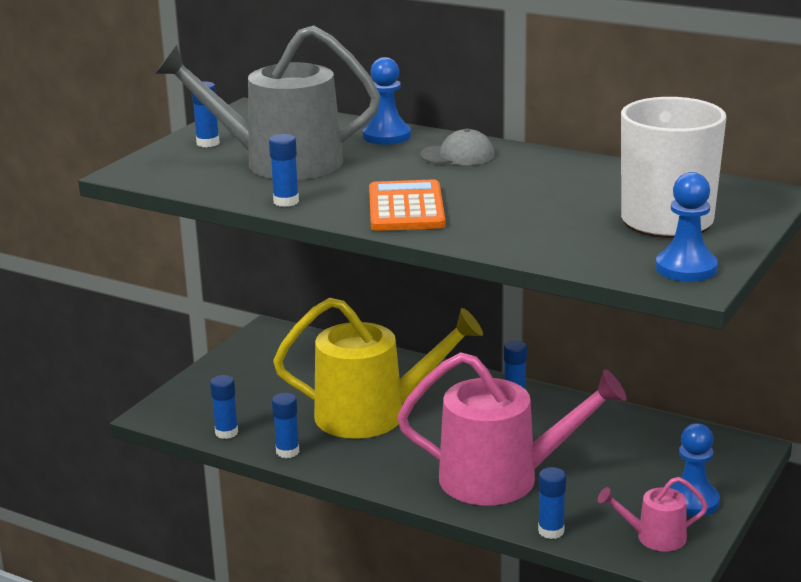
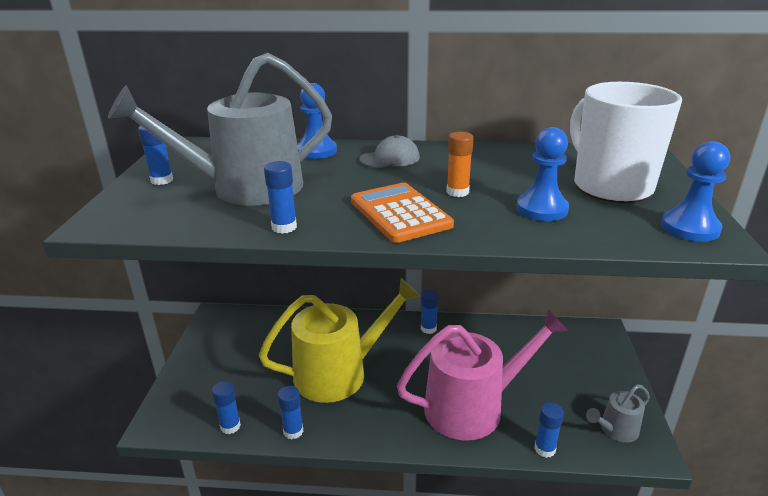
camera: 25 degrees left, 5 degrees up
pink watering can [598,477,708,551] -> grey watering can [586,384,650,443]
blue pawn [670,423,720,516] -> blue pawn moved to [516,127,569,221]
none -> orange glue stick [446,132,473,197]

